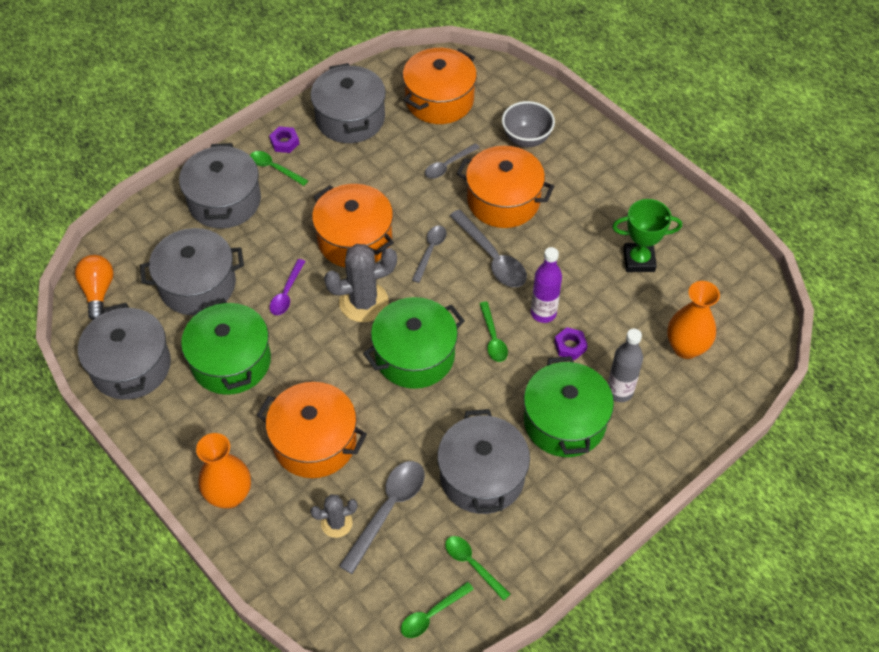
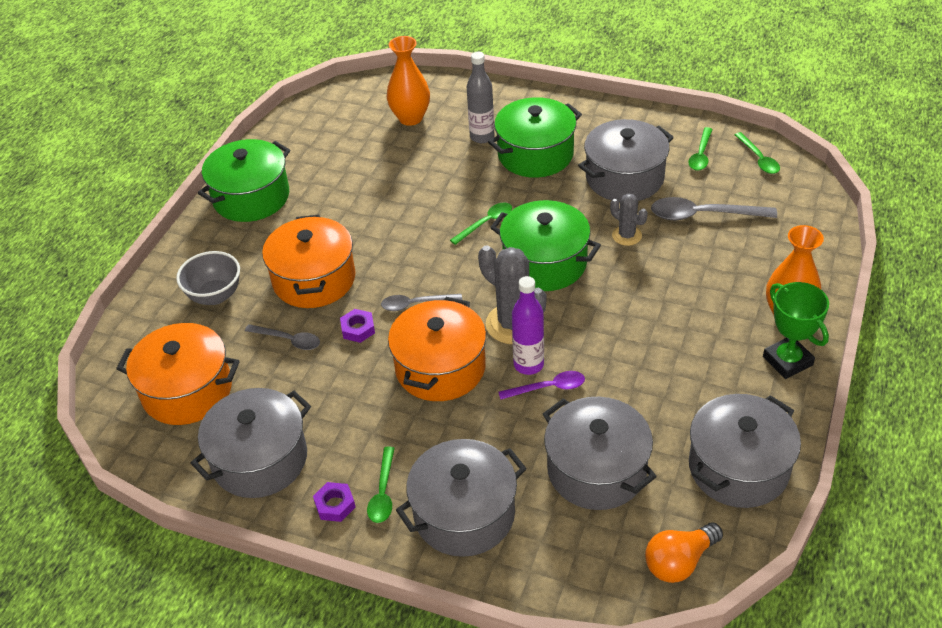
camera: 115 degrees left, 10 degrees down
green pot [181,298,271,395] -> green pot moved to [198,139,290,222]
orange pot [257,382,367,478] -> none
grey cactus [310,494,358,538] -> grey cactus moved to [610,194,648,246]
green spoon [401,582,474,638] -> green spoon turned 45 degrees clockwise [735,132,780,174]
grey spoon [450,209,527,287] -> none
purple bottle [531,247,562,323] -> purple bottle moved to [512,276,544,375]
purple nut [554,327,588,360] -> purple nut moved to [340,309,375,343]
green trophy [612,199,682,272] -> green trophy moved to [763,282,829,379]

